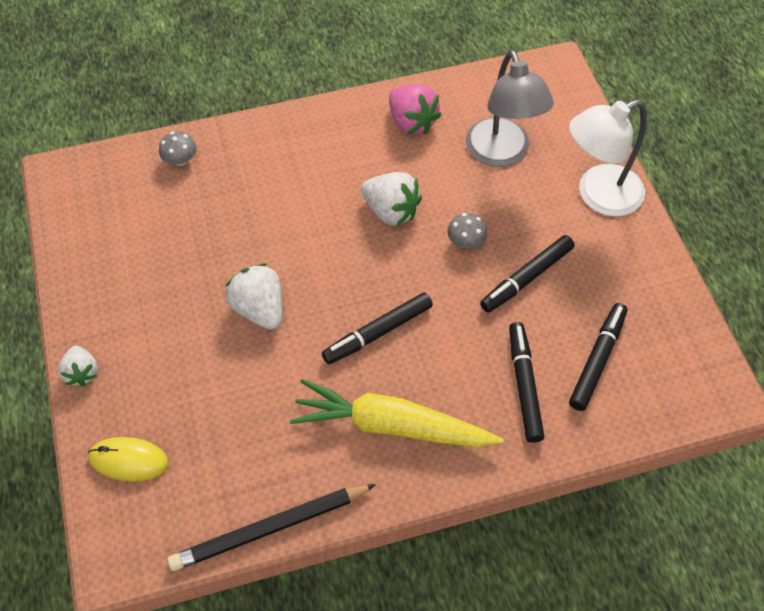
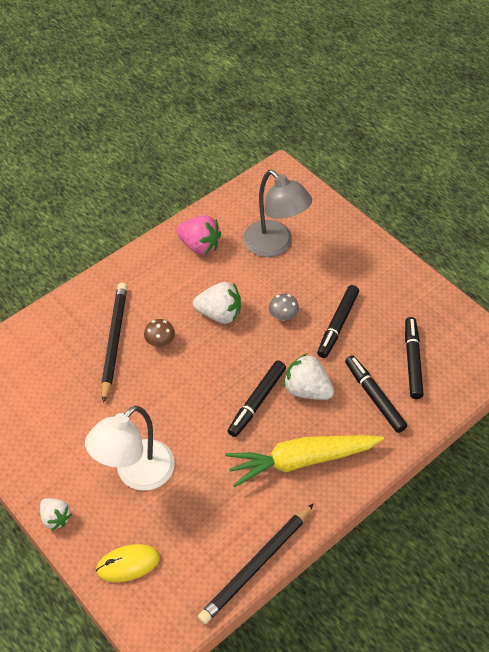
camera: 25 degrees left, 5 degrees down
grey mushroom [159,132,197,166] -> none
white strawberry [225,263,282,330] -> white strawberry moved to [283,353,334,400]
white lamp [569,100,647,216] -> white lamp moved to [85,405,175,491]
none -> black pencil [101,283,127,403]
none -> brown mushroom [144,319,175,347]

